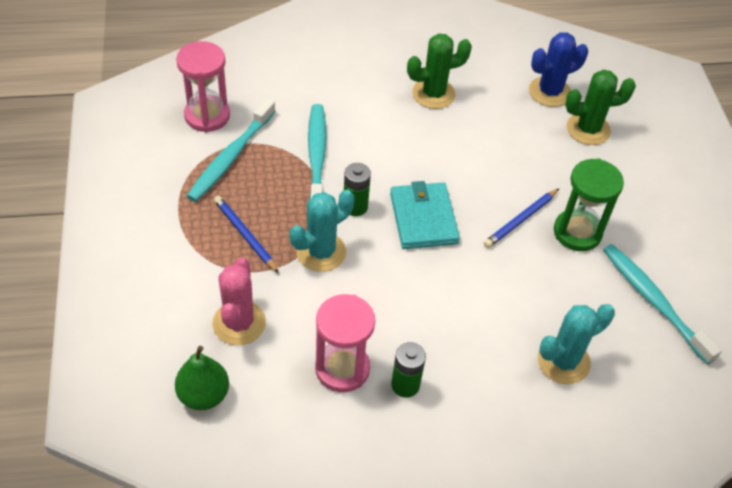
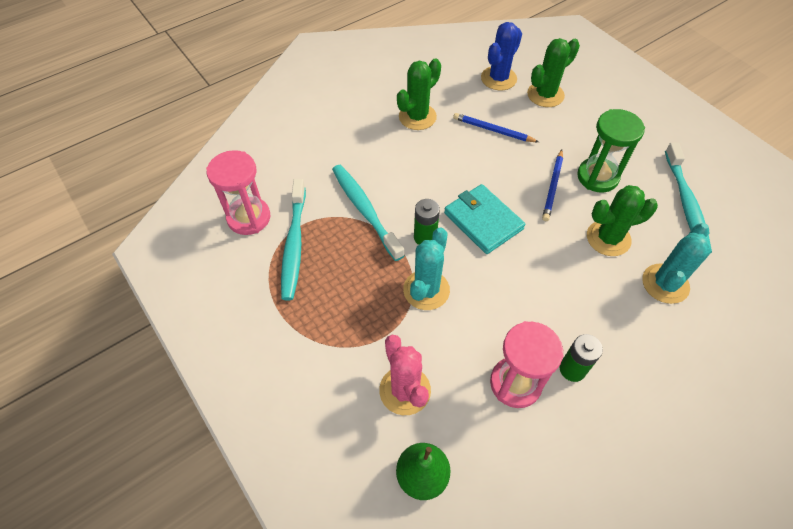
camera: 25 degrees left, 5 degrees up
blue pencil [214,196,279,273] -> blue pencil moved to [453,113,539,142]
turquoise toothbrush [603,244,722,365] -> turquoise toothbrush turned 120 degrees counterclockwise [665,142,712,253]
none -> green cactus [587,185,658,256]

